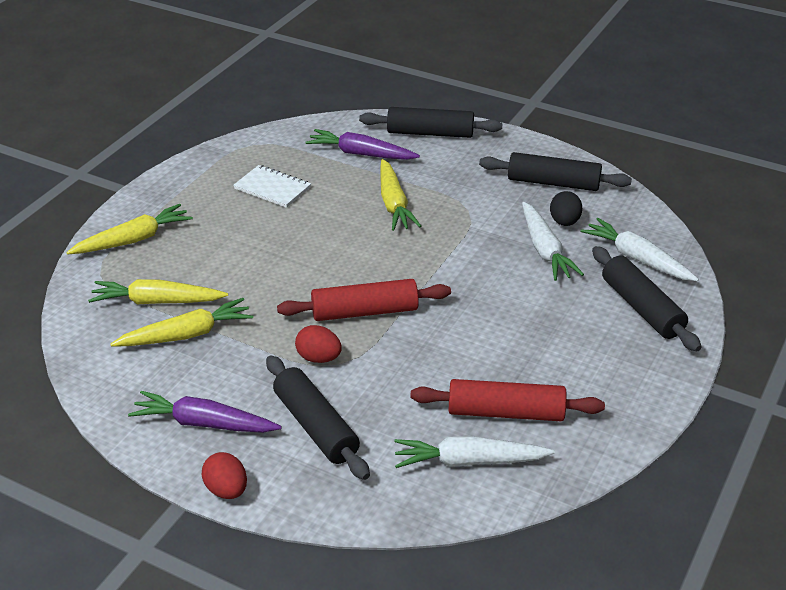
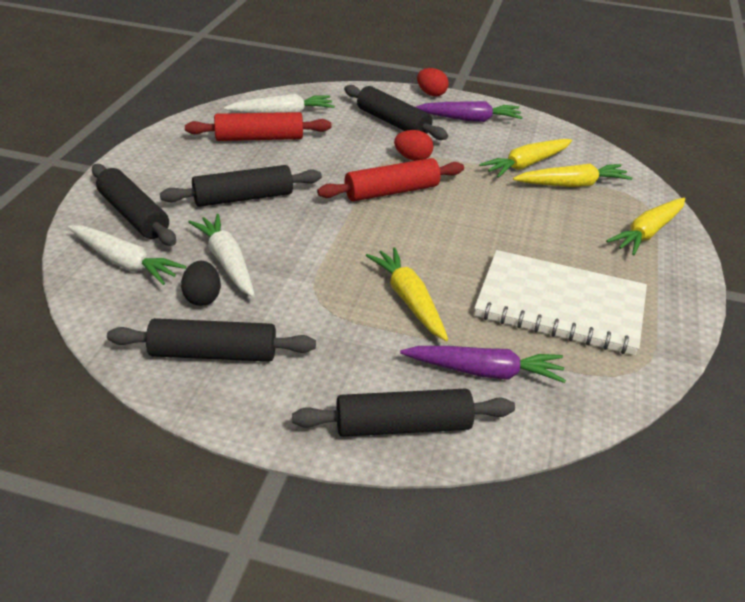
camera: 165 degrees right, 0 degrees up
white notebook [233,165,311,208] -> white notebook [474,250,647,355], size x1.98
none -> black rolling pin [160,165,322,207]

